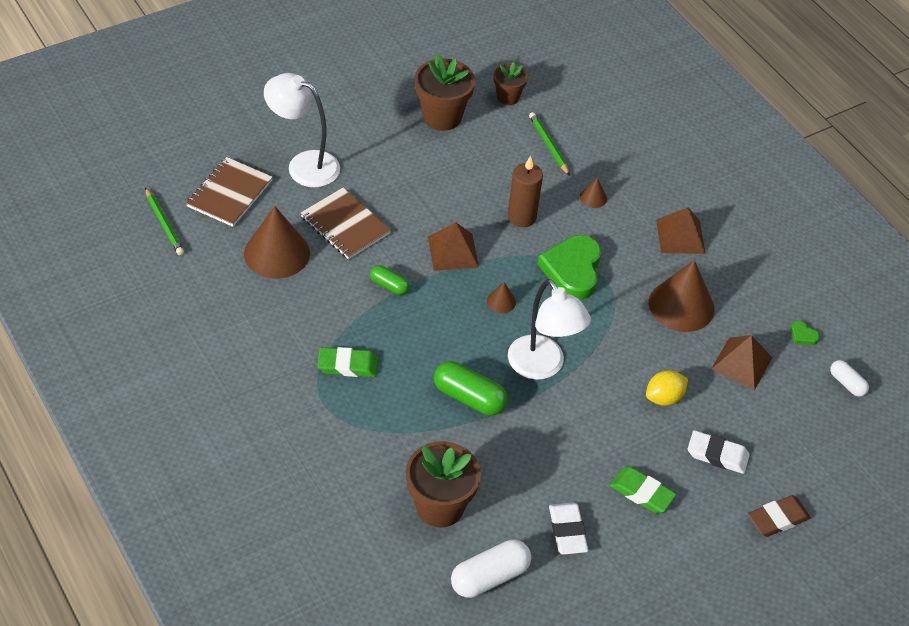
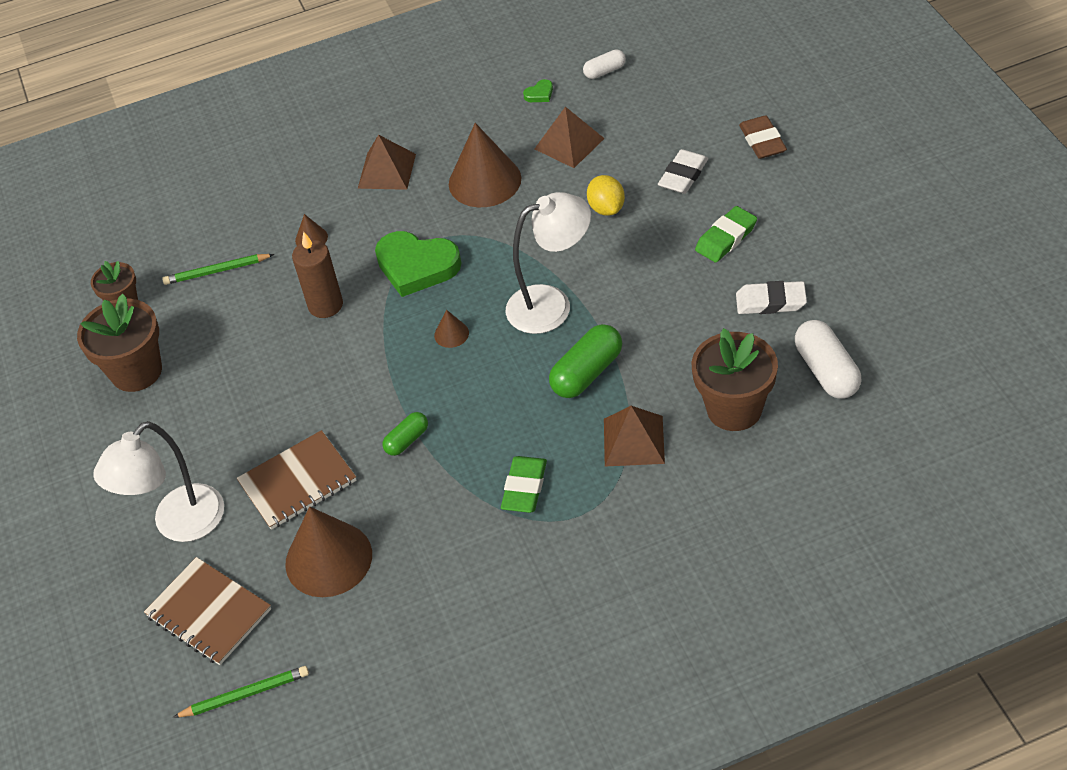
camera: 70 degrees left, 0 degrees up
brown pyramid [428,222,479,271] -> brown pyramid moved to [604,406,665,467]

